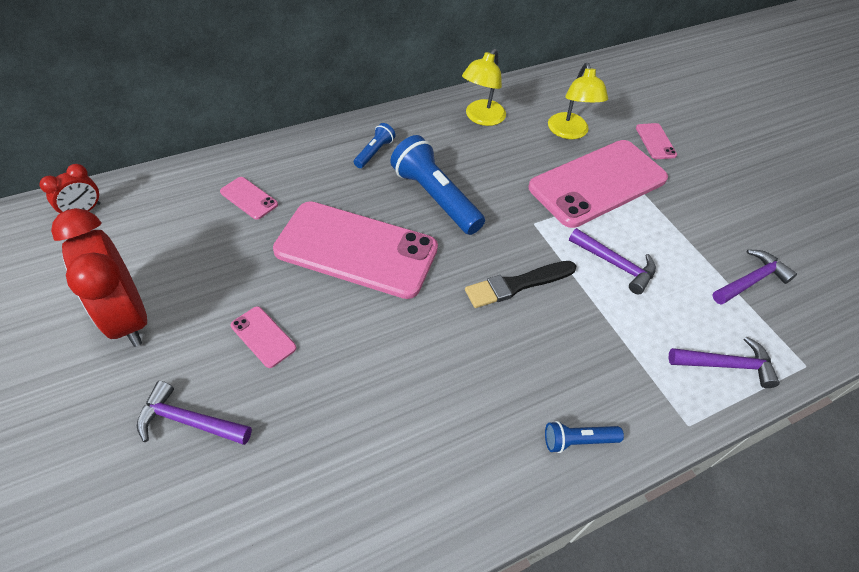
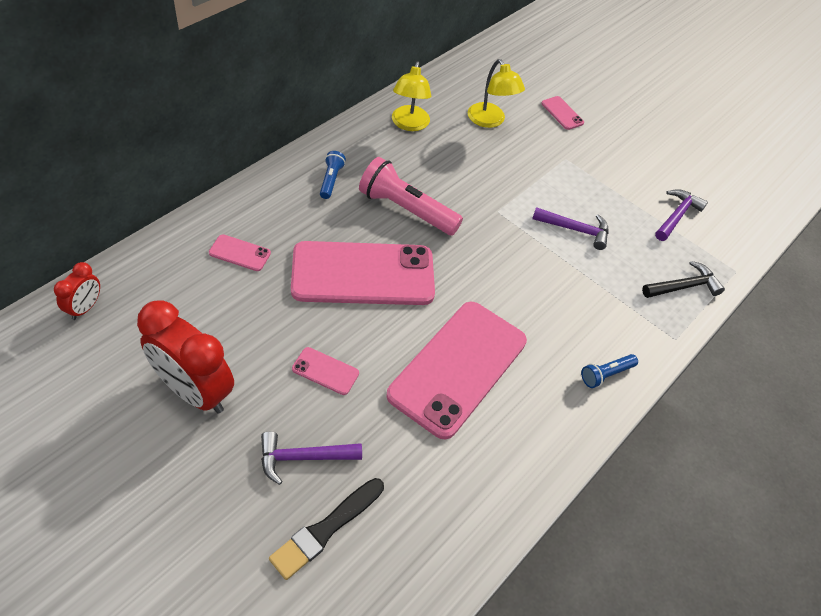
camera: 25 degrees left, 0 degrees up
blue flashlight [390,135,485,235] -> pink flashlight [359,157,463,236]
black brush [465,261,576,308] -> black brush moved to [269,478,384,580]
pink phone [528,140,668,228] -> pink phone moved to [386,302,527,439]
purple hammer [669,336,780,388] -> black hammer [642,261,725,298]

